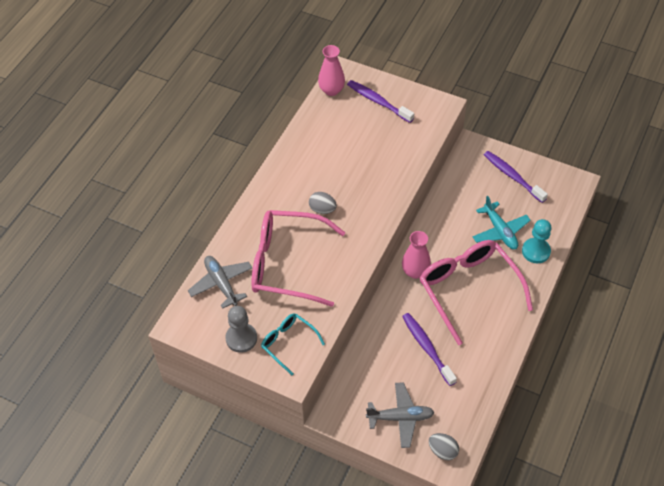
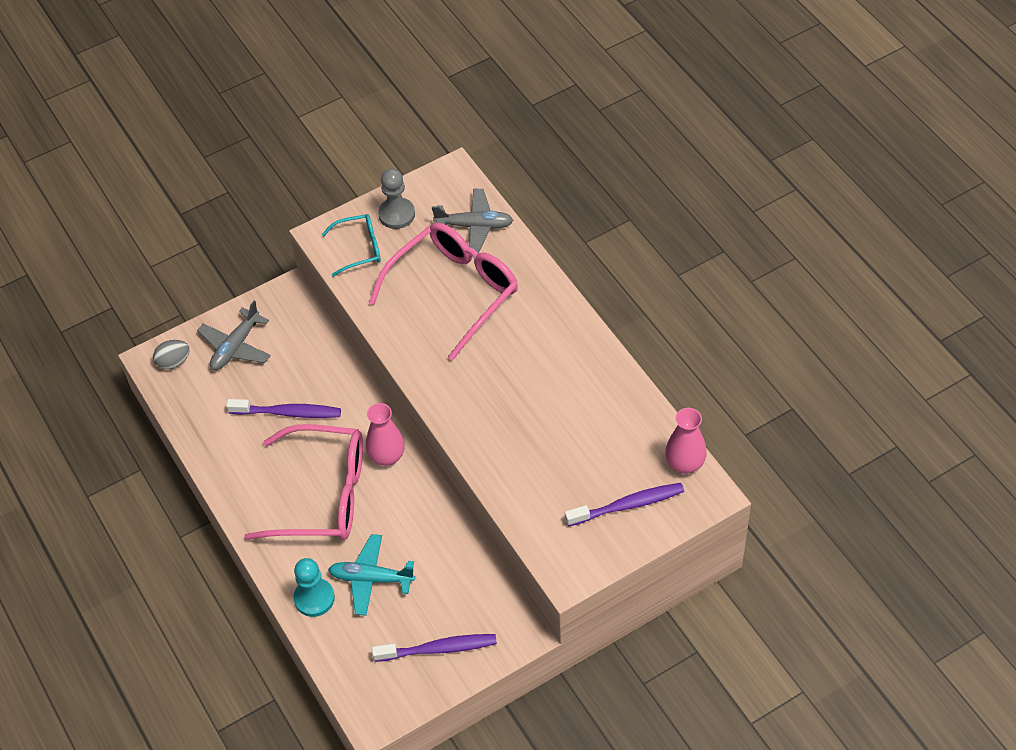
camera: 125 degrees right, 0 degrees up
grey egg [309,192,337,214] -> none

